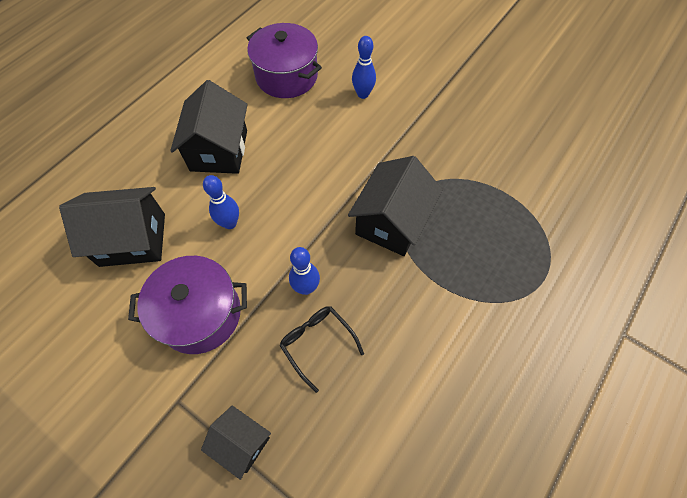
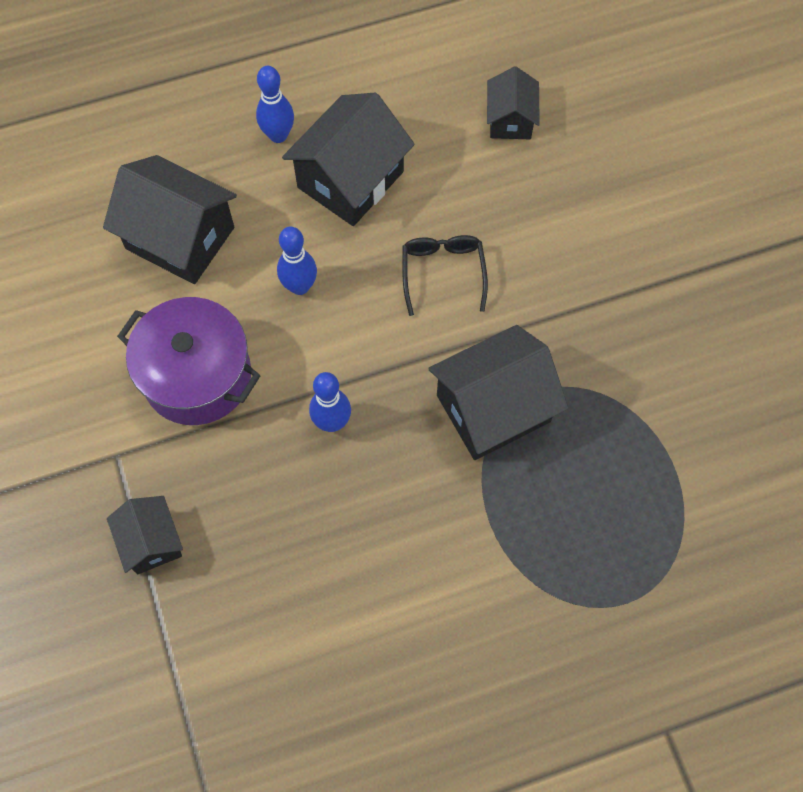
camera: 35 degrees right, 5 degrees up
purple pot [247,23,322,98] -> black house [487,66,540,139]
black glasses [279,306,364,393] -> black glasses moved to [403,235,488,316]
blue bowling pin [352,36,376,99] -> blue bowling pin moved to [256,66,294,143]

